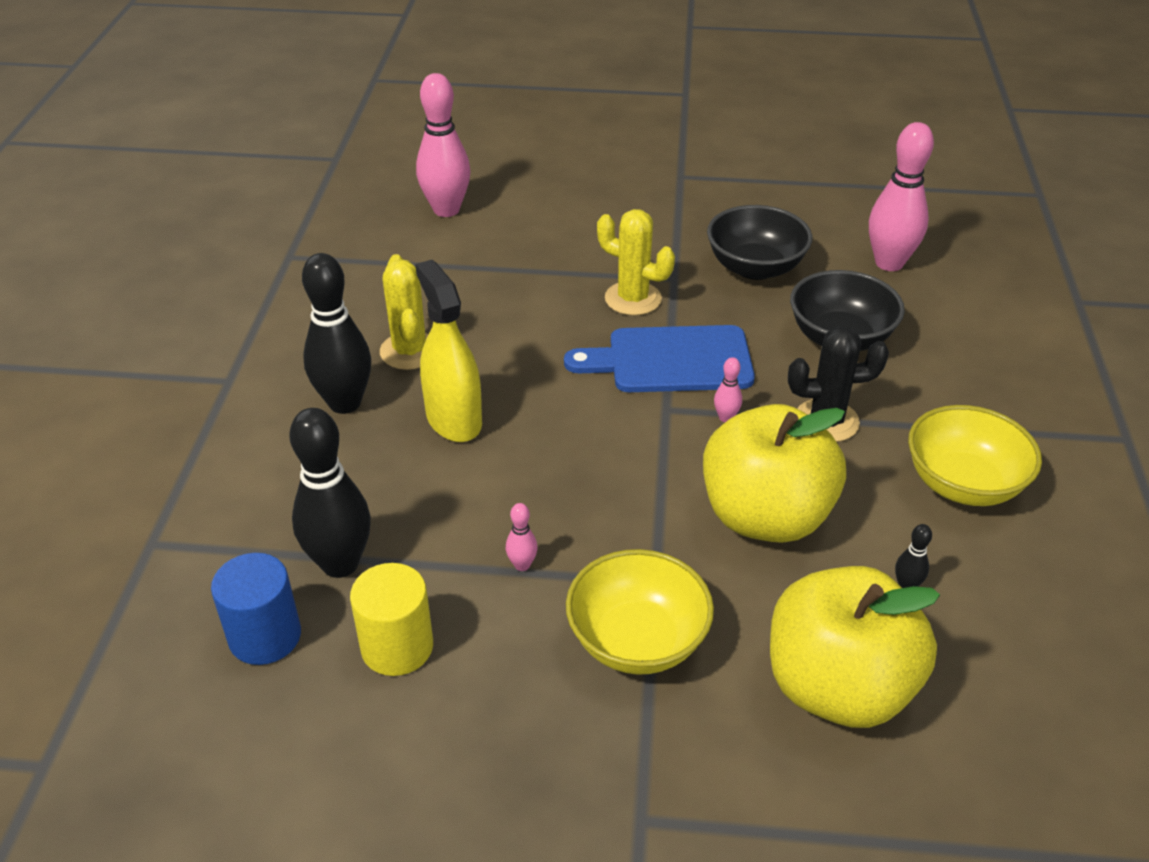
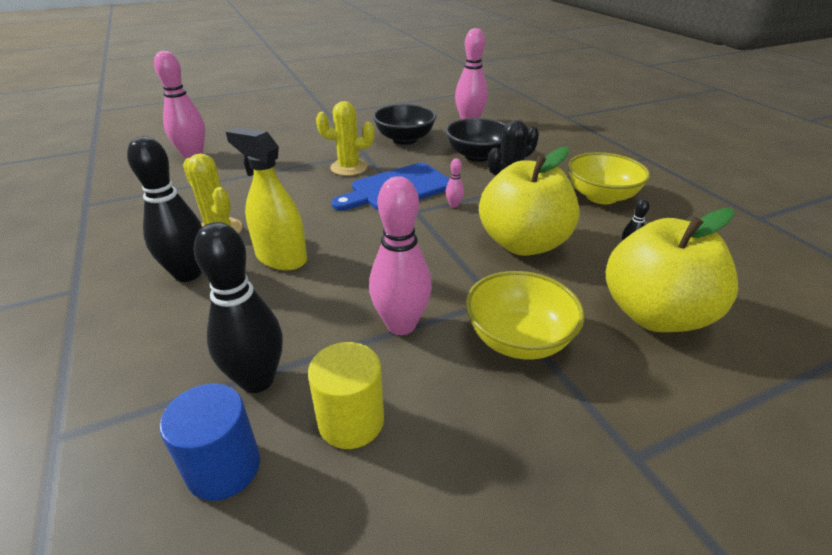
camera: 30 degrees left, 5 degrees down
pink bowling pin [506,503,538,571] -> pink bowling pin [369,176,432,335], size x2.35

